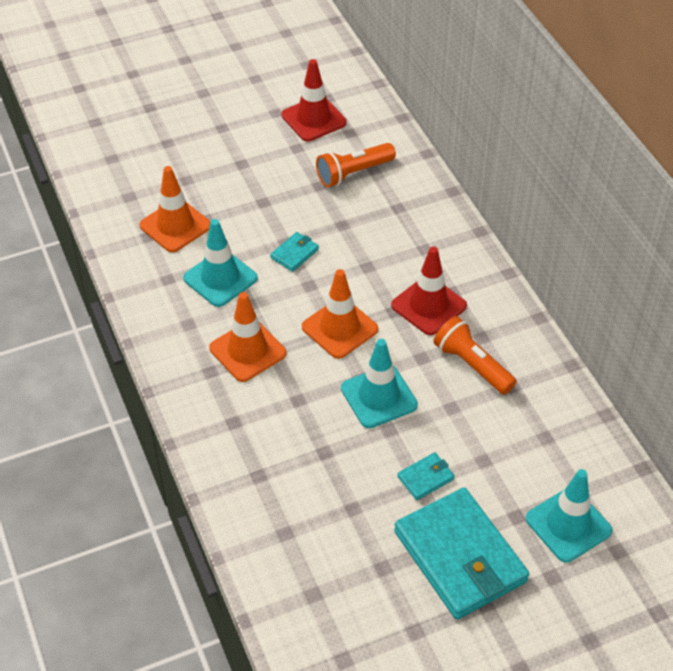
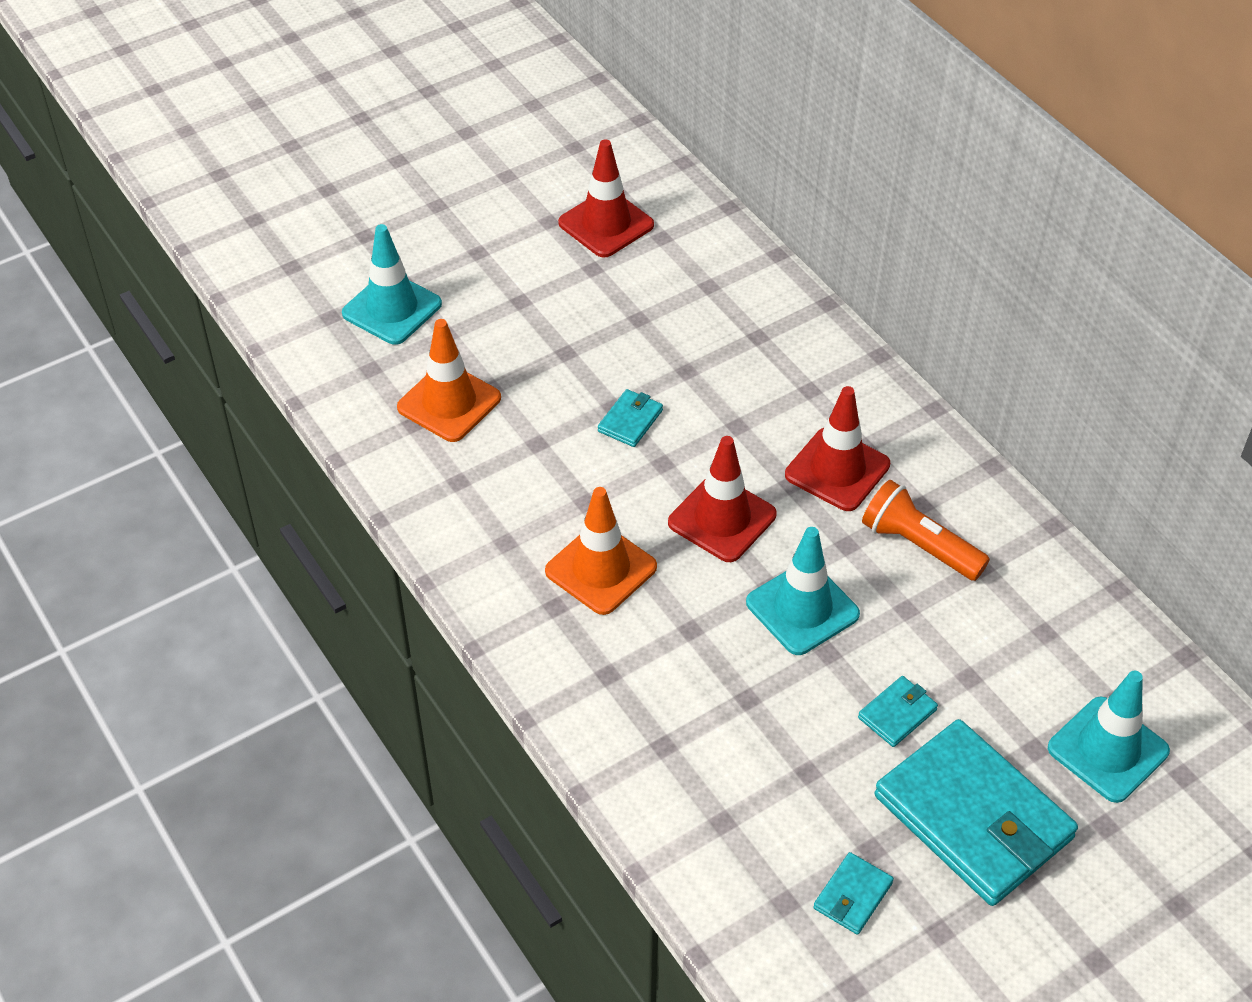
camera: 10 degrees left, 0 degrees up
turquoise traffic cone [183,219,258,307] -> turquoise traffic cone moved to [342,224,442,345]
orange traffic cone [302,269,378,359] -> red traffic cone [668,436,777,562]
orange flashlight [316,143,396,187] -> none
none -> turquoise wallet [813,852,894,935]

